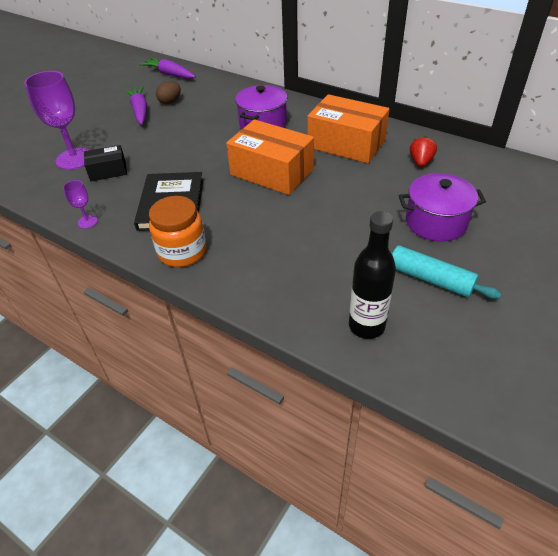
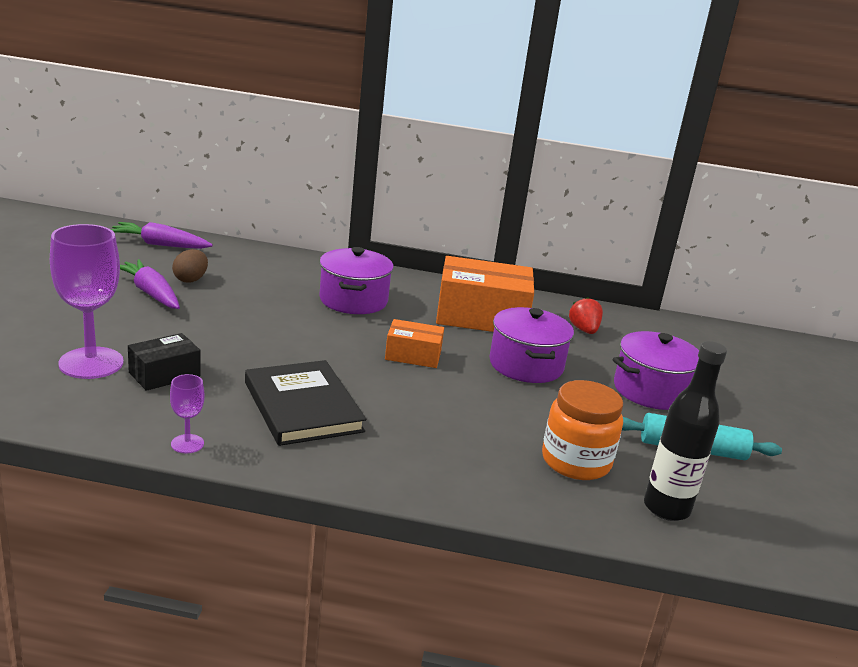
camera: 30 degrees left, 20 degrees down
orange jar [149,196,206,267] -> orange jar moved to [542,380,623,480]
orange box [226,119,314,195] -> orange box [385,319,444,368], size x0.53
none -> purple pot [489,307,574,383]

